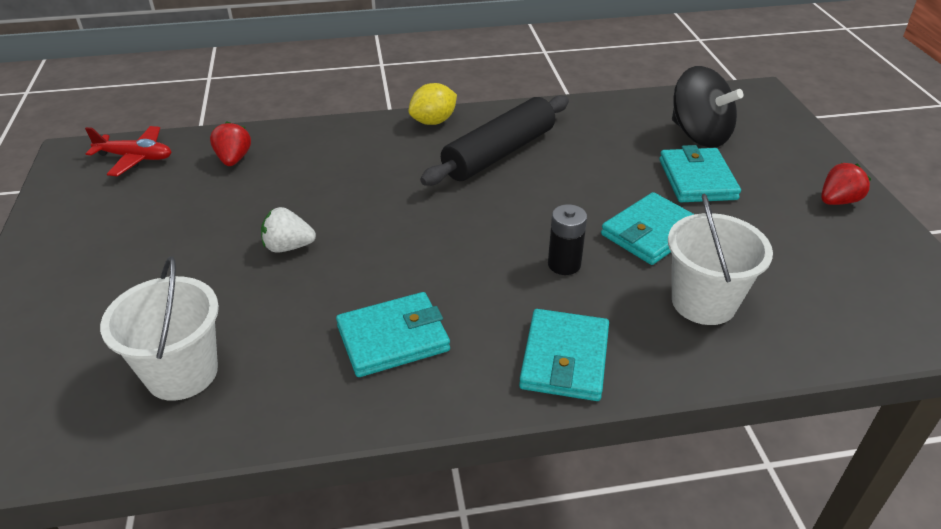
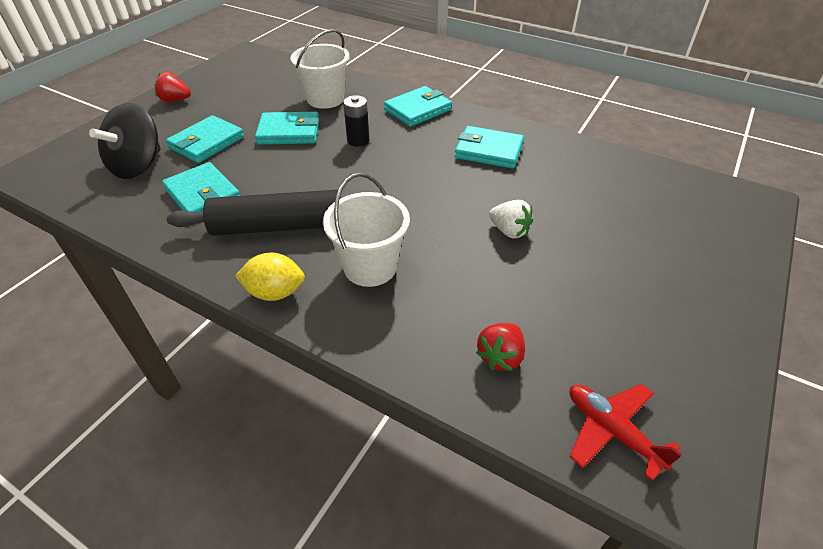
camera: 140 degrees left, 5 degrees up
white bucket [100,256,219,401] -> white bucket moved to [323,173,410,287]
black spinning top [672,66,743,148] -> black spinning top turned 150 degrees counterclockwise [89,103,161,179]
none -> turquoise wallet [162,162,240,213]

